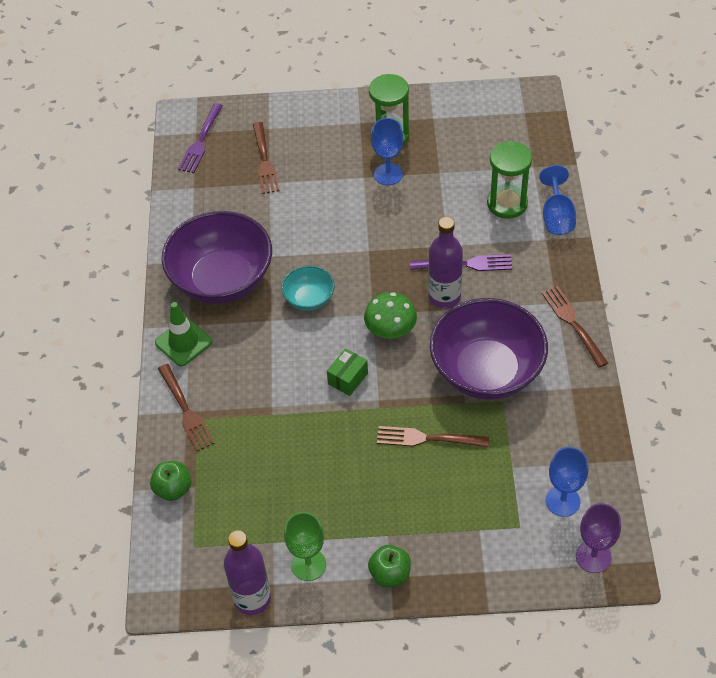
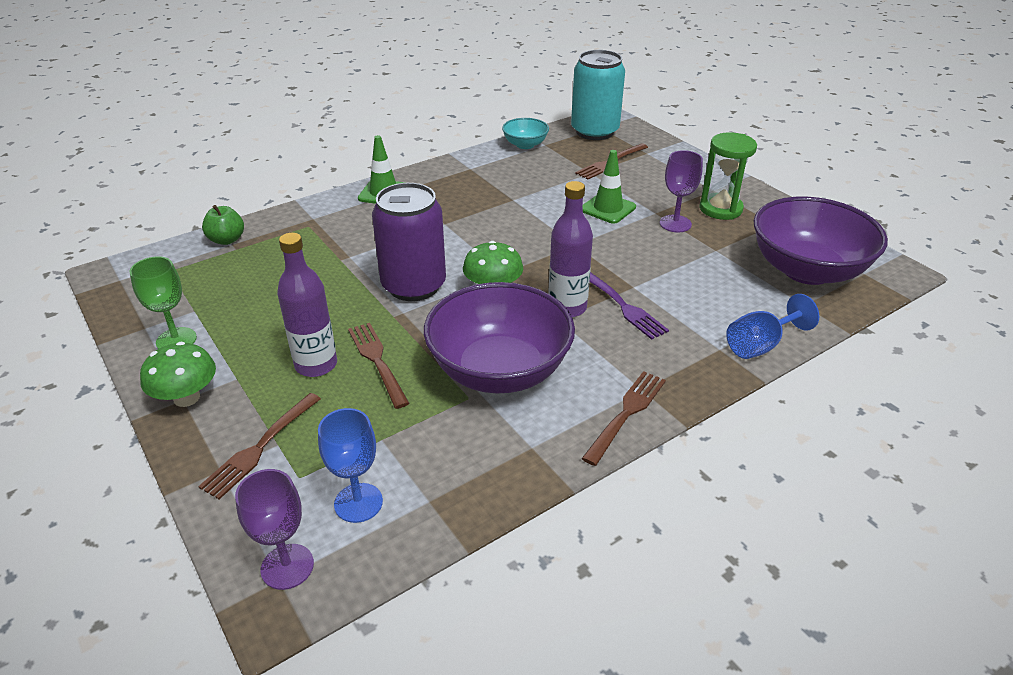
camera: 55 degrees right, 15 degrees down
brown fork [158,364,215,451] -> brown fork moved to [198,393,321,499]
purple bowl [162,211,272,304] -> purple bowl moved to [753,197,888,285]
purple fork [178,103,223,173] -> turquoise can [571,50,625,140]
purple bottle [224,530,271,615] -> purple bottle moved to [277,233,337,377]
turquoise bowl [281,266,335,311] -> turquoise bowl moved to [502,118,549,149]
green box [327,348,368,396] -> purple can [372,183,446,301]
green apple [368,545,411,587] -> green mushroom [140,342,216,407]
blue goblet [371,118,403,185] -> purple goblet [660,150,703,232]
green hourglass [487,141,532,219] -> none
none -> green traffic cone [583,150,636,224]

